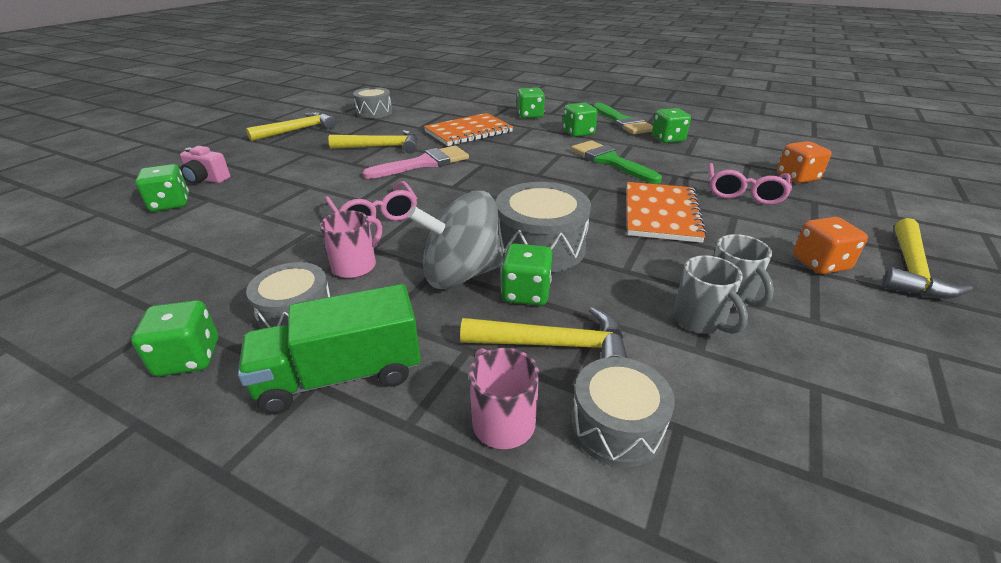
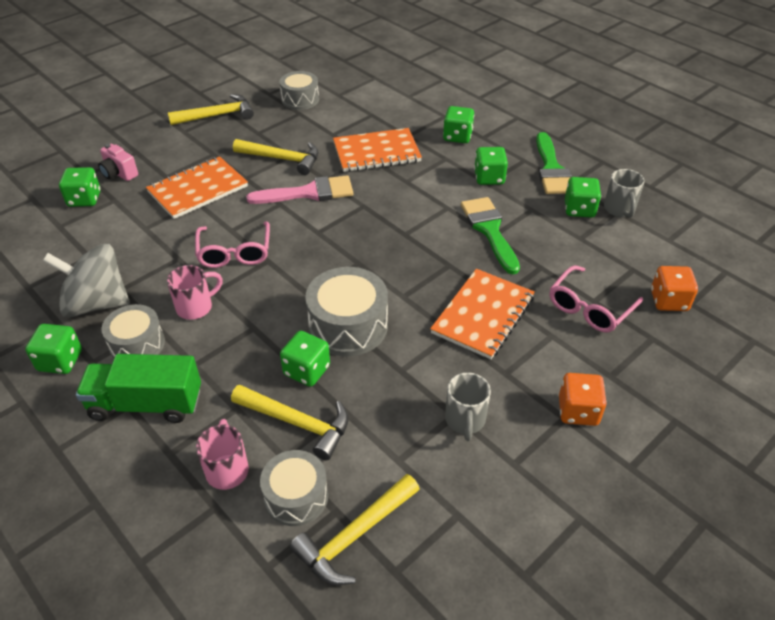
camera: 20 degrees right, 10 degrees up
grey spinning top [408,191,504,289] -> grey spinning top moved to [43,243,130,317]
grey mug [673,255,748,334] -> grey mug moved to [604,169,645,218]
yellow hammer [883,218,973,299] -> yellow hammer moved to [290,474,420,585]
none -> orange notebook [146,156,248,219]

